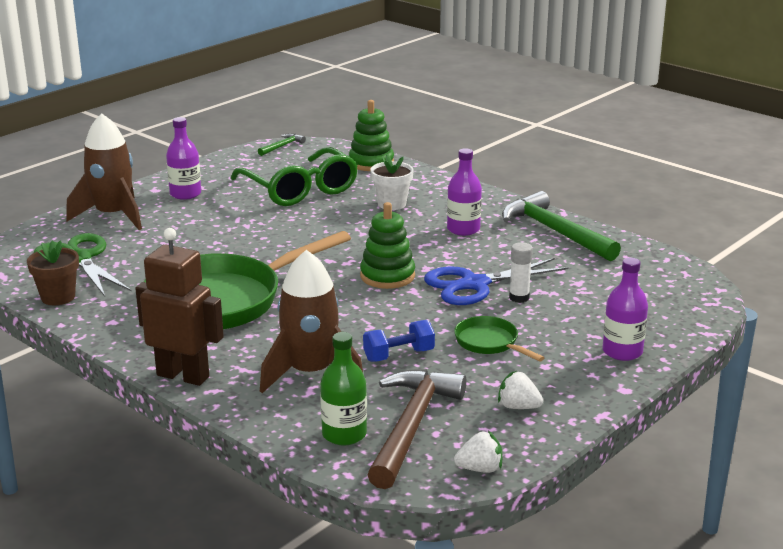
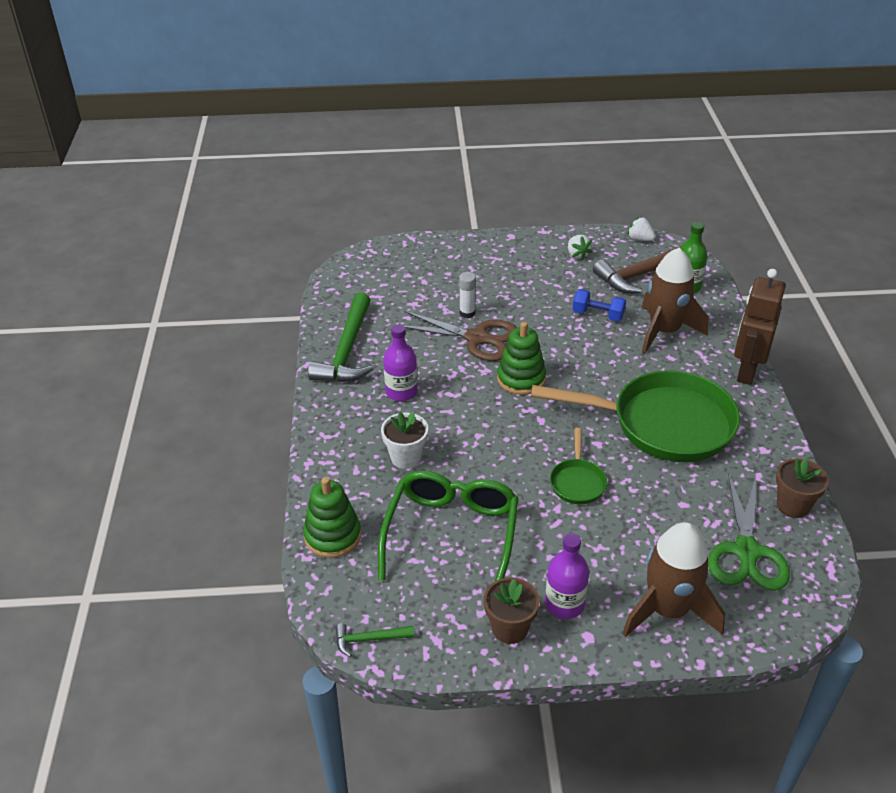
camera: 135 degrees left, 15 degrees up
brown robot [135,228,224,386] -> brown robot turned 45 degrees clockwise [734,269,786,385]
blue scissors [424,258,569,305] -> brown scissors [404,311,517,361]
green pan [454,316,545,361] -> green pan moved to [550,428,607,504]
purple bottle [602,258,648,361] -> none
none -> brown flower pot [484,577,540,644]

